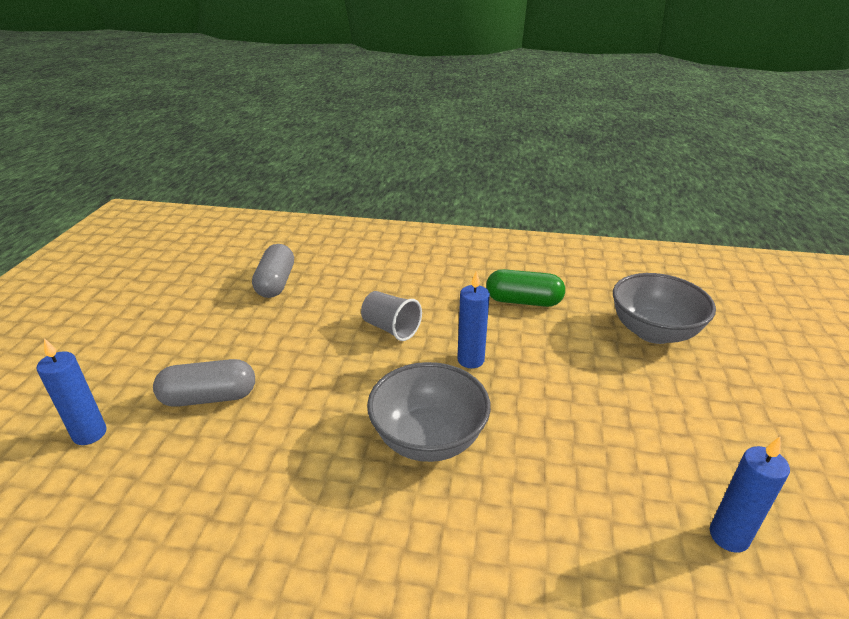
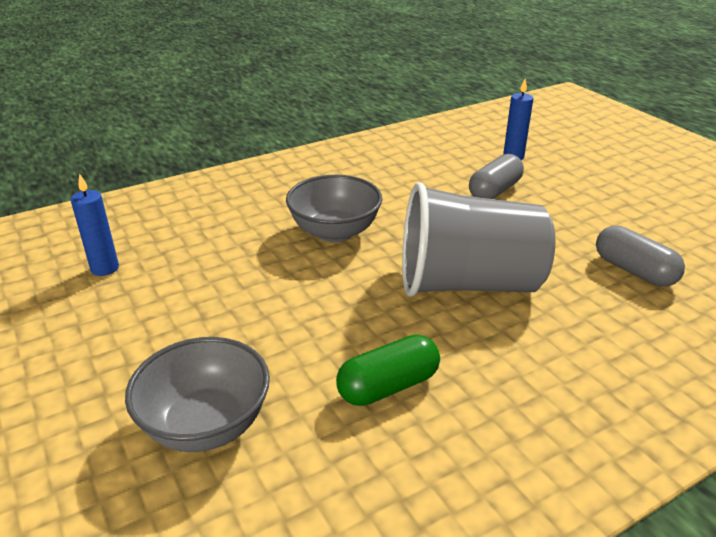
camera: 140 degrees right, 0 degrees up
grey cup [361,291,422,341] -> grey cup [402,182,555,297], size x2.29
blue candle [457,271,490,368] -> none

